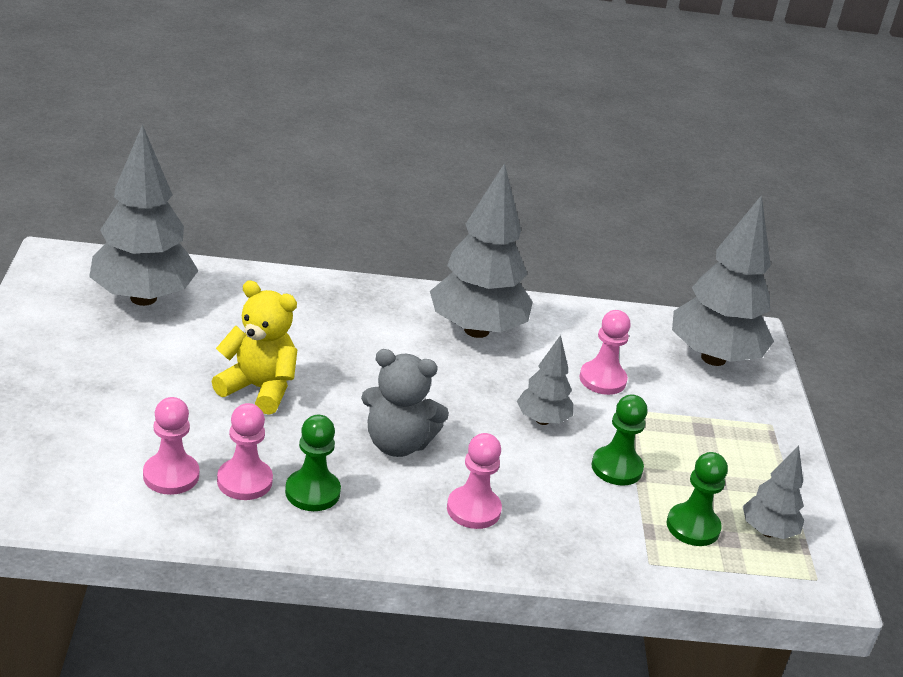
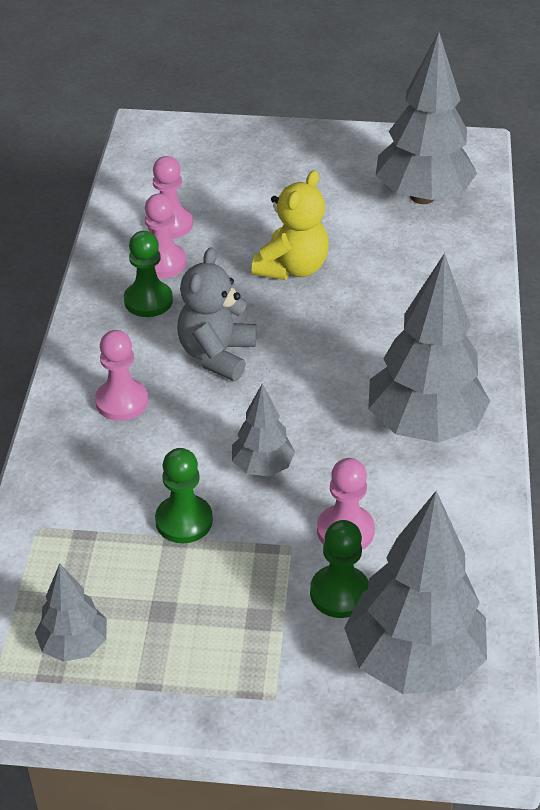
camera: 100 degrees right, 10 degrees up
green pawn [667,452,728,546] -> green pawn moved to [310,520,369,618]

